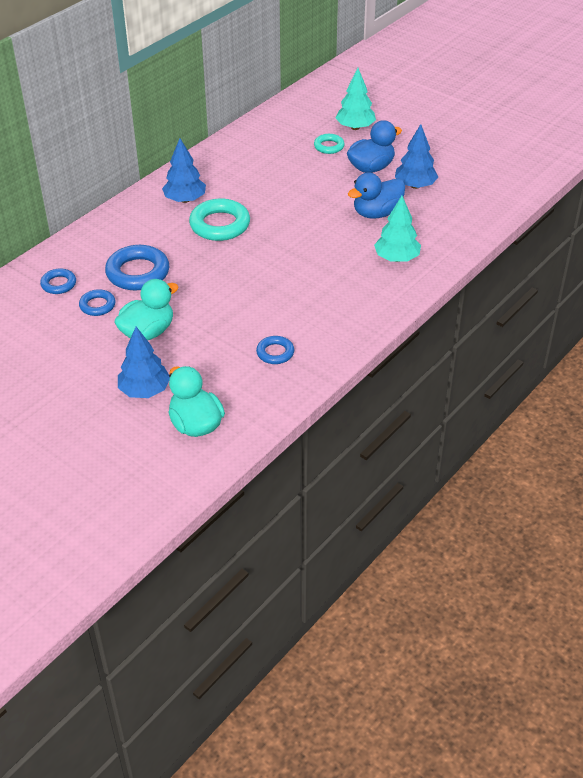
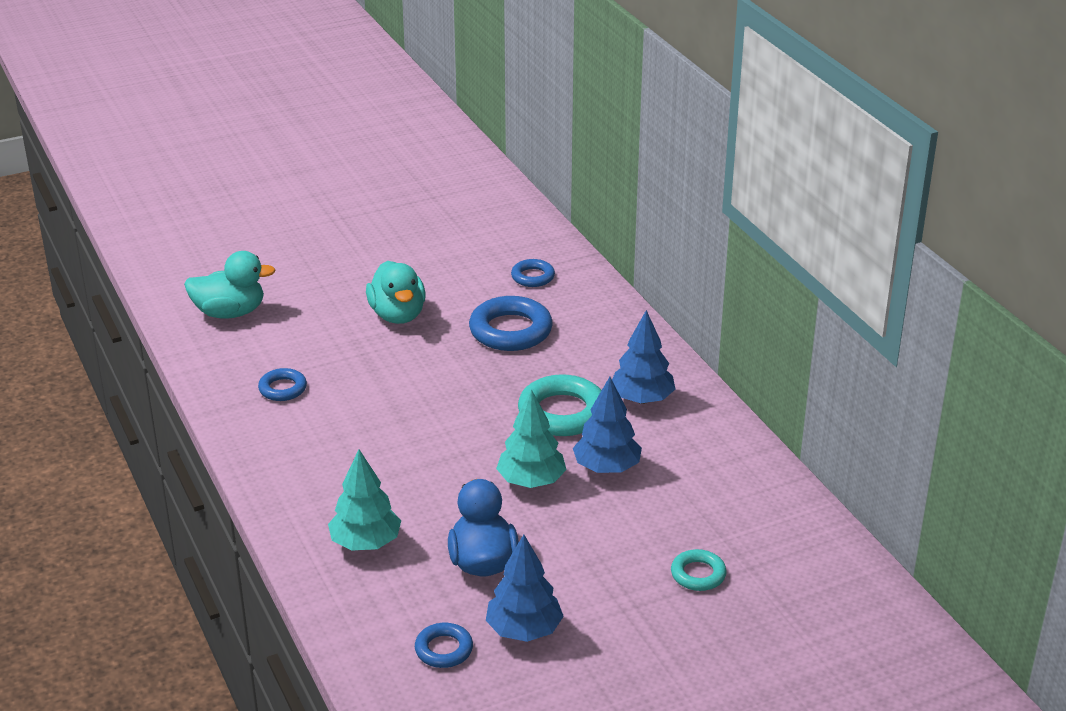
camera: 115 degrees right, 10 degrees down
blue ring [79,289,116,316] -> blue ring moved to [415,623,473,668]
blue tree [118,327,170,398] -> blue tree moved to [573,377,642,473]
turquoise tree [335,68,376,130] -> turquoise tree moved to [496,389,567,488]
blue duck [347,120,402,173] -> none

